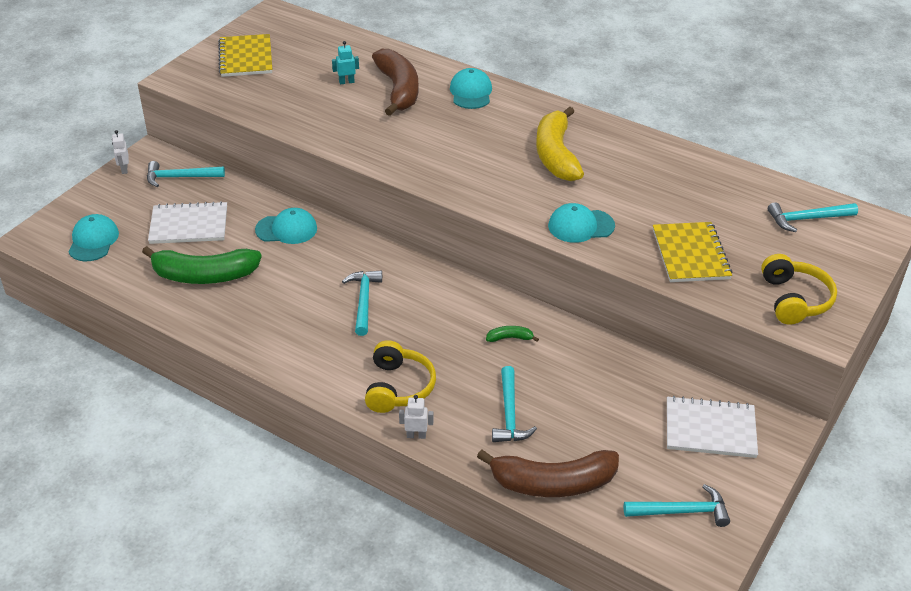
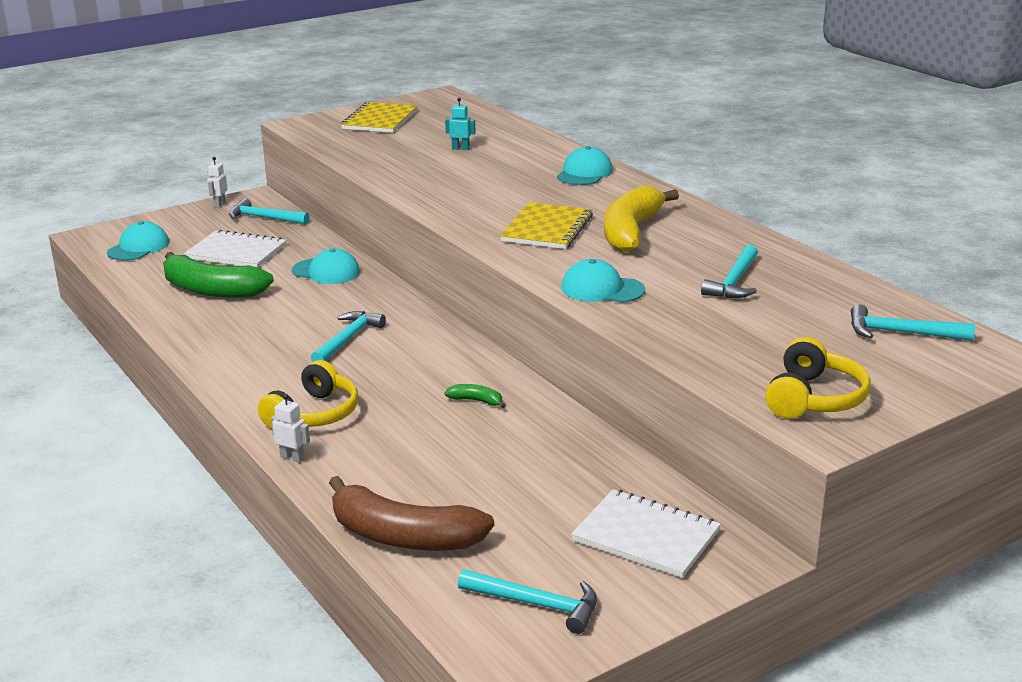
camera: 25 degrees right, 15 degrees down
brown banana [372,49,418,116] -> none
turquoise hammer [492,366,537,442] -> turquoise hammer moved to [701,245,758,298]
yellow notebook [653,222,733,282] -> yellow notebook moved to [500,202,593,249]

